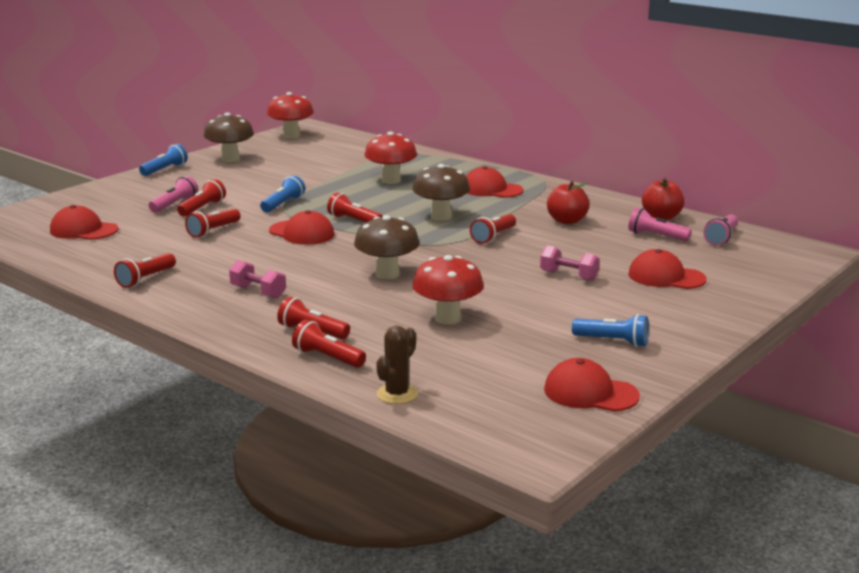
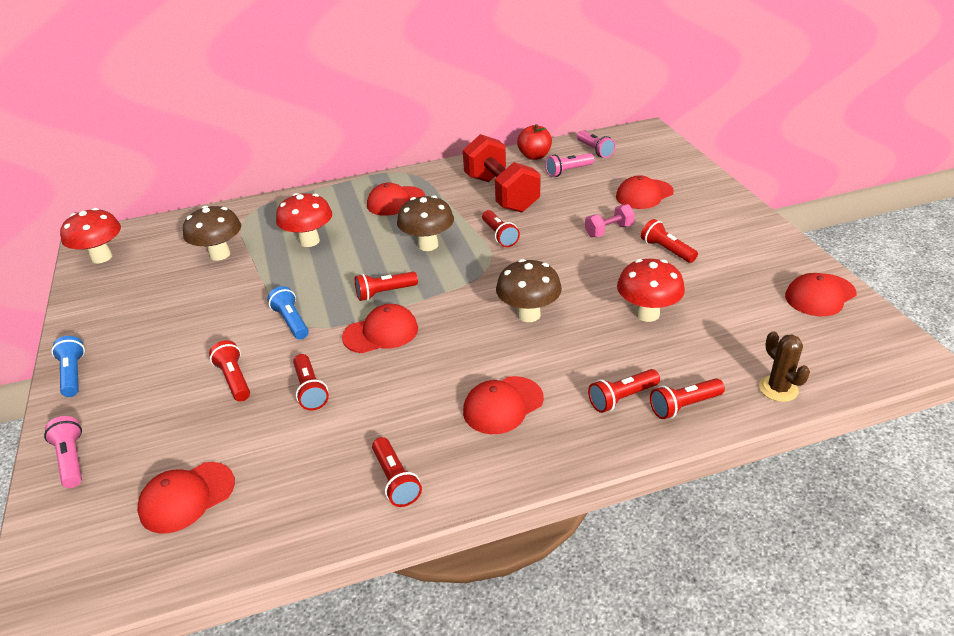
camera: 55 degrees left, 15 degrees up
pink flashlight [149,176,198,213] -> pink flashlight moved to [44,416,82,488]
brown mushroom [204,112,254,162] -> brown mushroom moved to [183,206,241,261]
pink dumbbell [229,260,286,299] -> red cap [463,376,544,434]
red apple [547,181,590,224] -> red dumbbell [463,134,540,213]
blue flashlight [572,314,649,347] -> none
none -> red flashlight [641,219,698,263]

